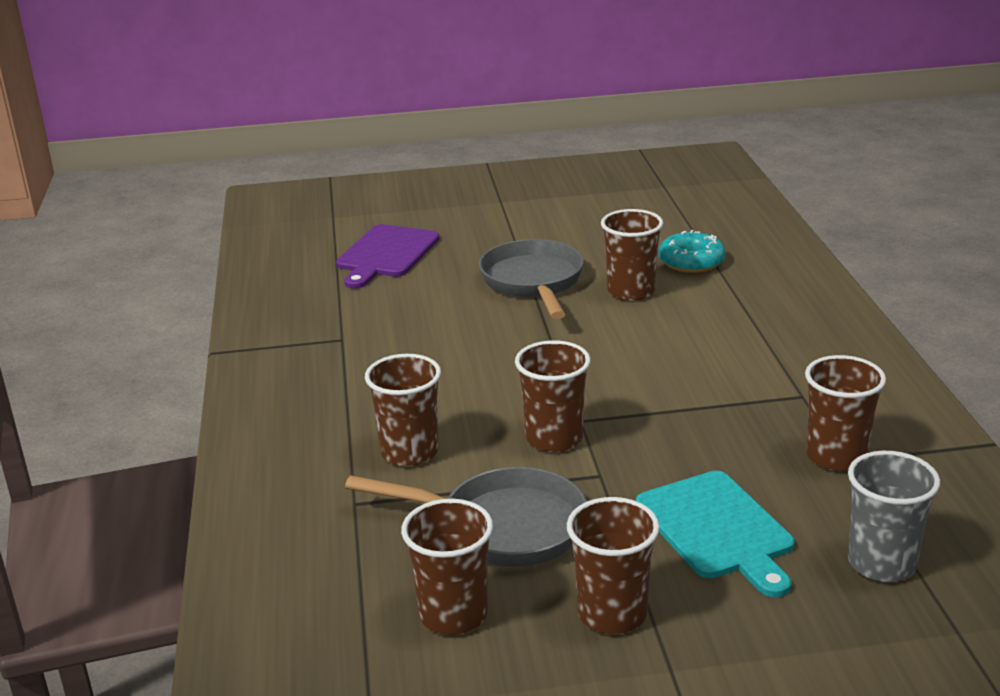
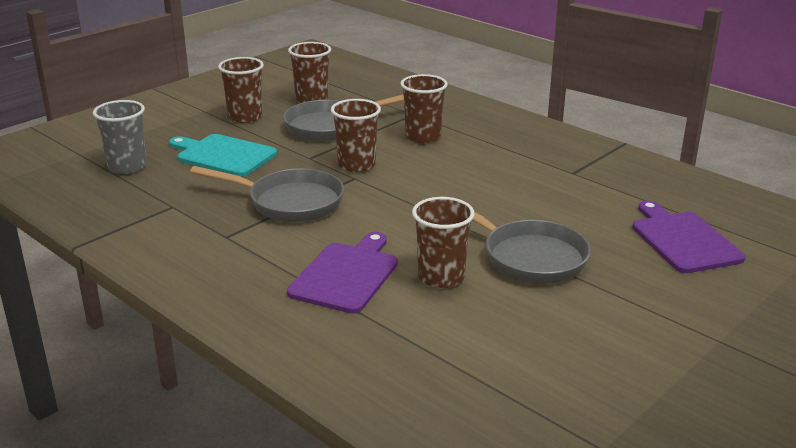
camera: 140 degrees right, 0 degrees up
turquoise donut [658,230,726,273] -> none
brown cup [805,355,886,471] -> none
none -> grey pan [190,166,344,222]
none -> purple cutting board [287,232,398,314]

